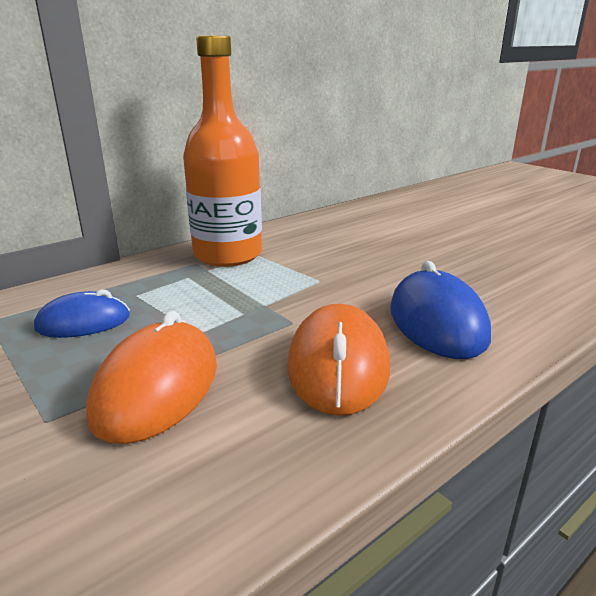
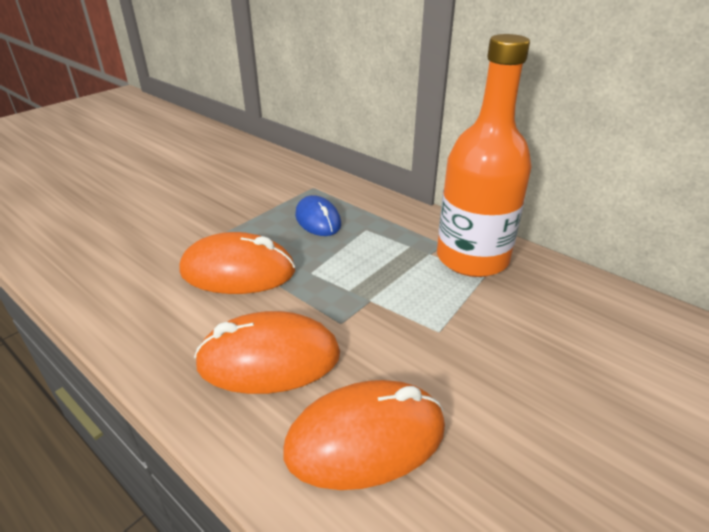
camera: 80 degrees right, 10 degrees up
blue mouse [390,261,491,359] -> orange mouse [283,380,445,490]

